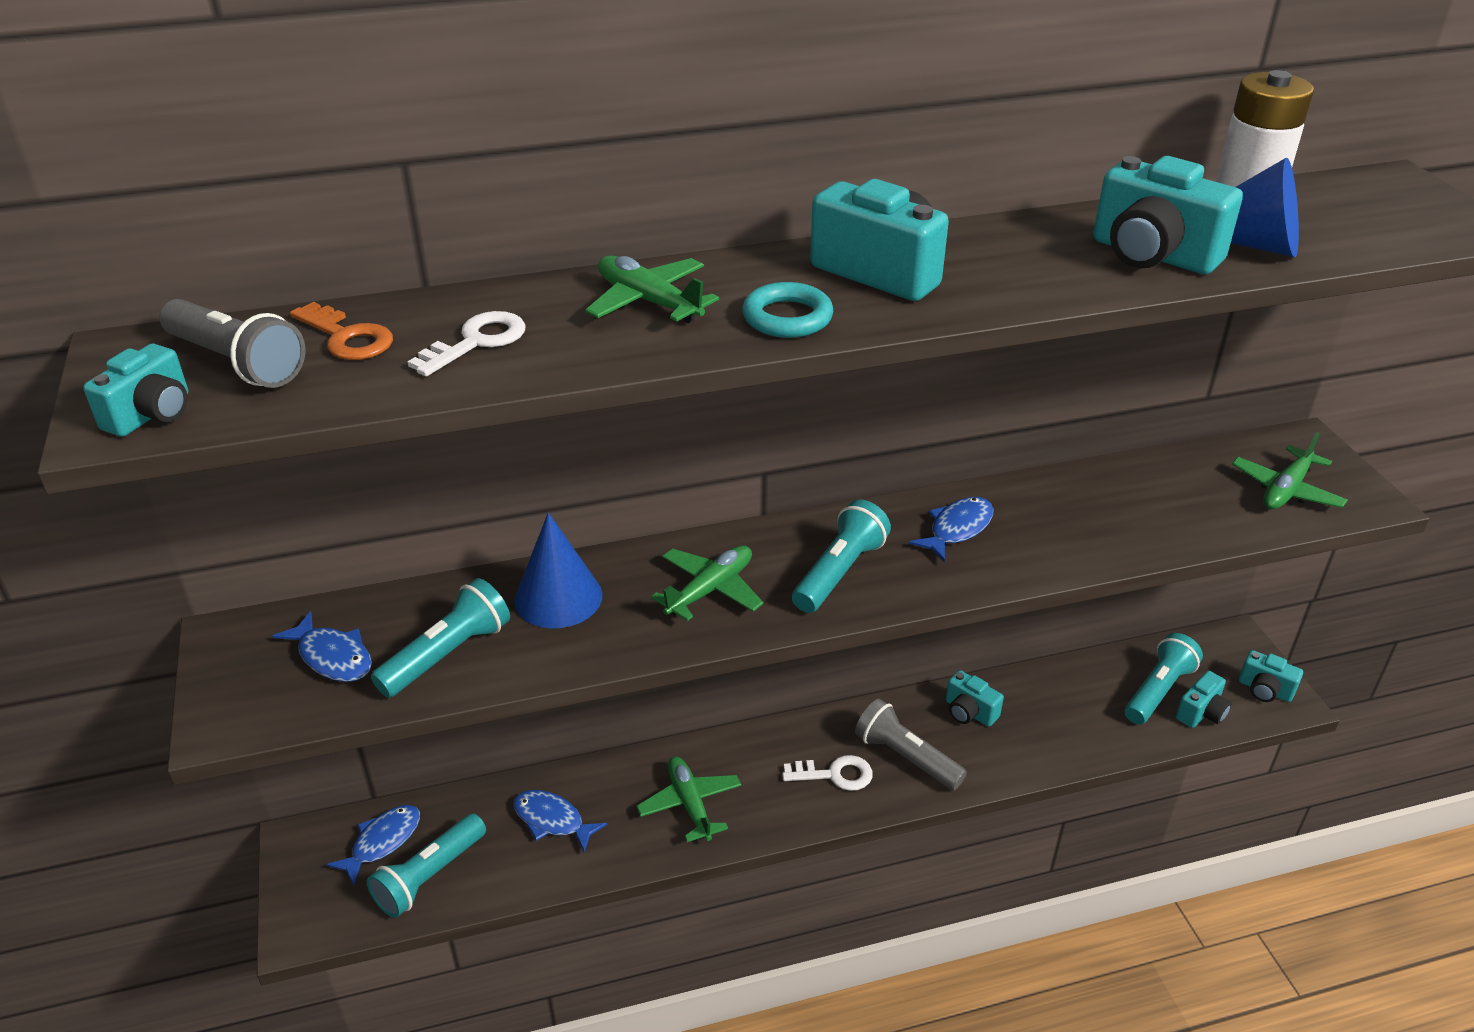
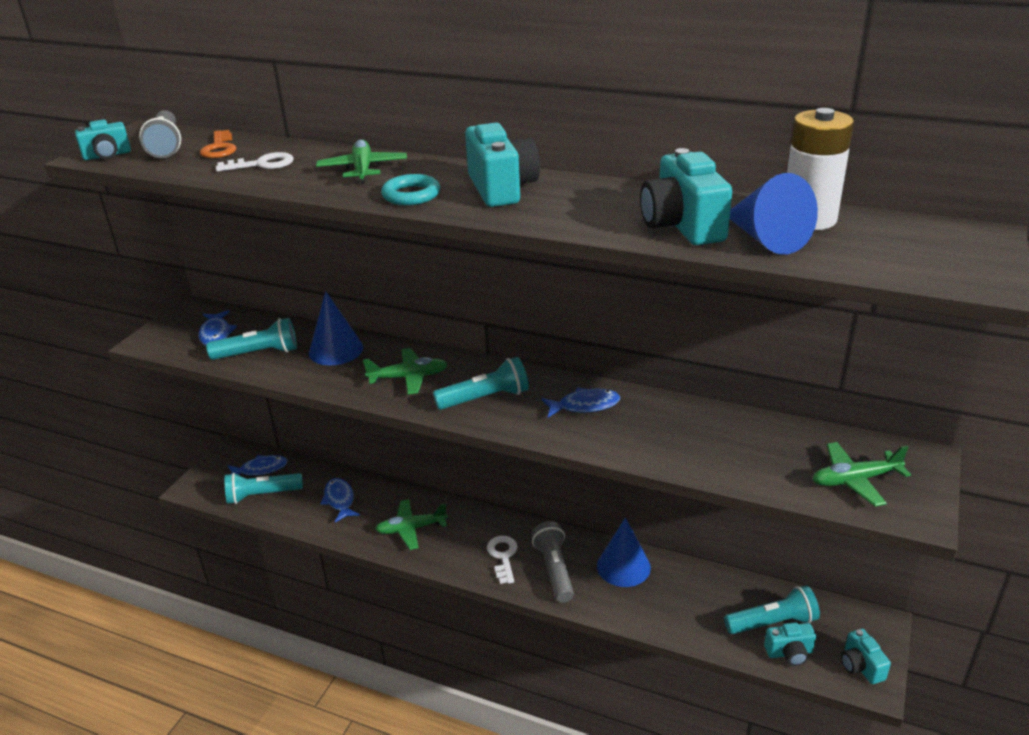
camera: 40 degrees right, 5 degrees down
green plane [637,756,741,842] -> green plane turned 120 degrees counterclockwise [375,499,448,550]
white key [782,755,873,791] -> white key turned 135 degrees counterclockwise [487,536,518,584]
turquoise camera [946,670,1004,727] -> blue cone [597,518,651,587]

